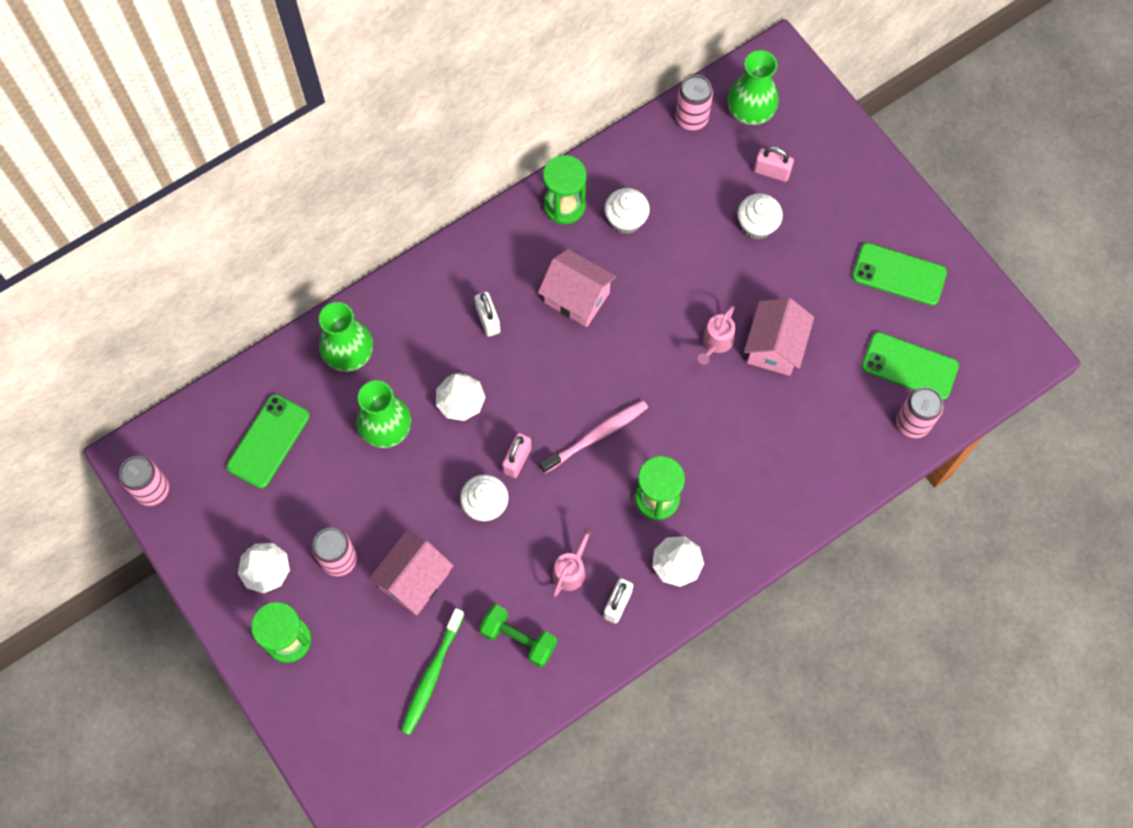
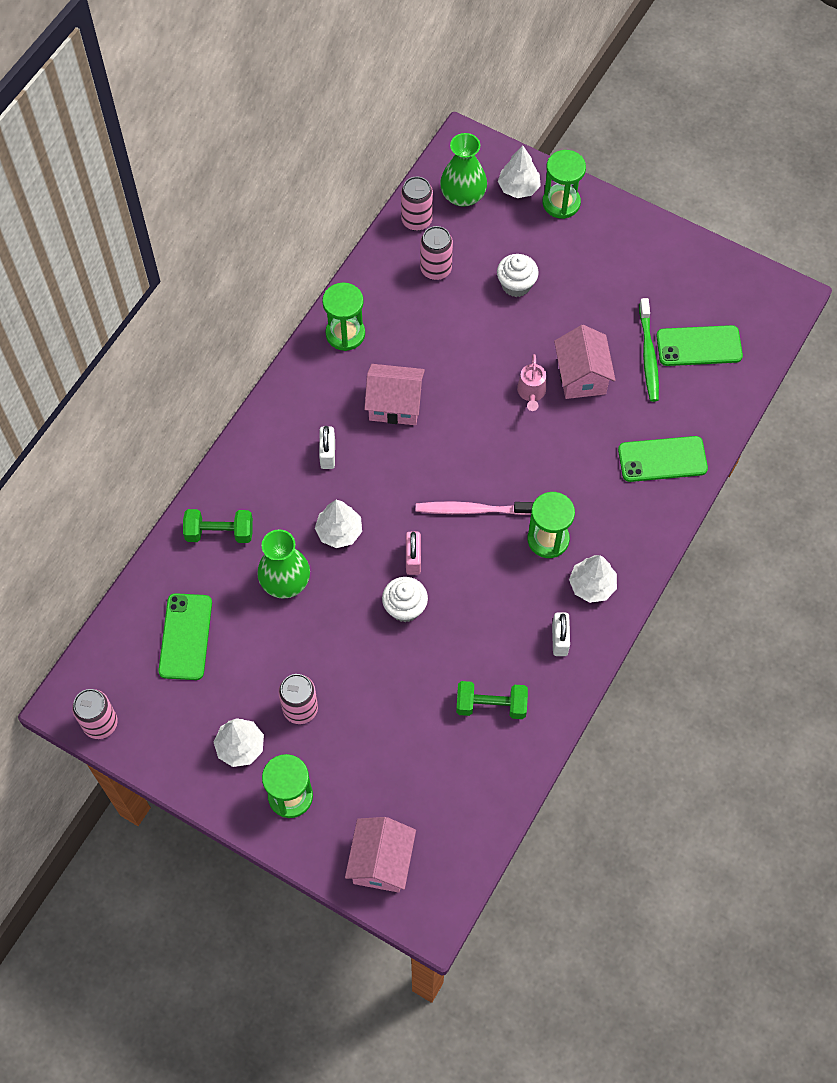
camera: 25 degrees left, 5 degrees down
green vase [319,302,373,372] -> green dumbbell [183,509,253,543]
pink house [368,531,454,615] -> pink house moved to [345,817,416,893]
green toothbrush [401,608,465,735] -> green toothbrush moved to [639,298,659,402]
white padlock [475,292,500,337] -> white padlock turned 45 degrees clockwise [319,426,335,469]
pink toothbrush [539,400,648,473] -> pink toothbrush turned 120 degrees counterclockwise [416,501,534,515]
pink watering can [553,525,596,597] -> none
white cupcake [604,188,650,234] -> none
pink padlock [754,146,794,182] -> none
green phone [852,243,947,306] -> green phone moved to [618,436,708,482]
pink can [896,387,943,438] -> pink can moved to [420,226,453,280]
none -> white tree [498,145,541,198]
none -> green hourglass [543,150,586,219]

